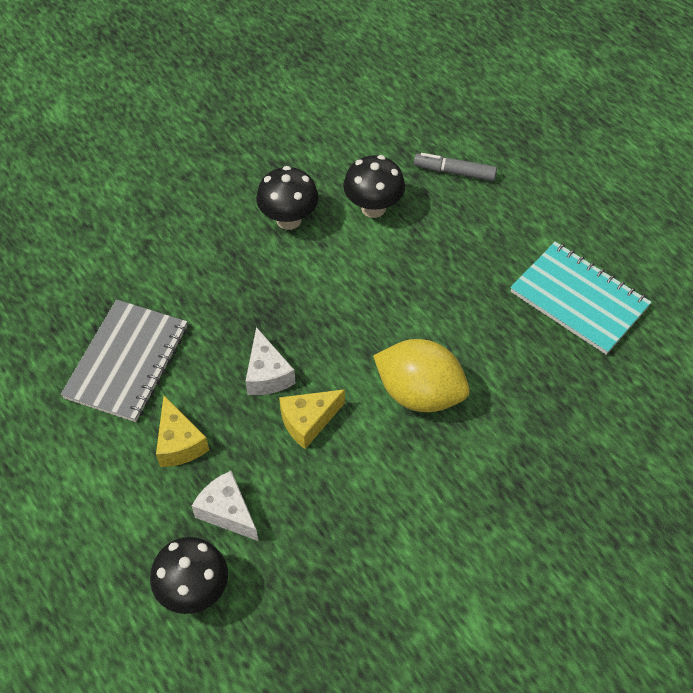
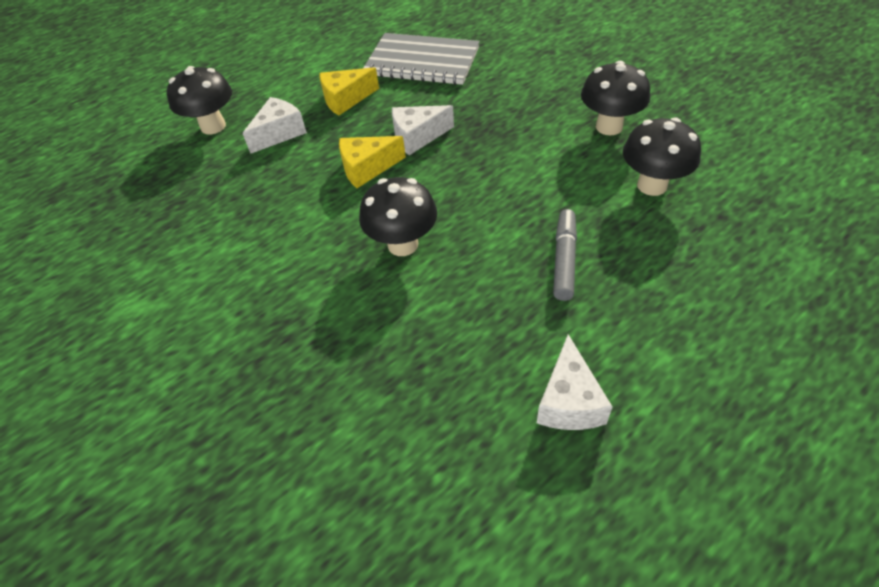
camera: 90 degrees right, 5 degrees down
yellow cheese [279,389,345,449] -> yellow cheese turned 75 degrees counterclockwise [339,136,406,188]
yellow lemon [373,339,470,412] -> black mushroom [359,177,437,256]
grey marker [414,153,497,181] -> grey marker moved to [553,209,577,301]
turquoise notebook [510,242,651,355] -> white cheese [537,334,613,430]

